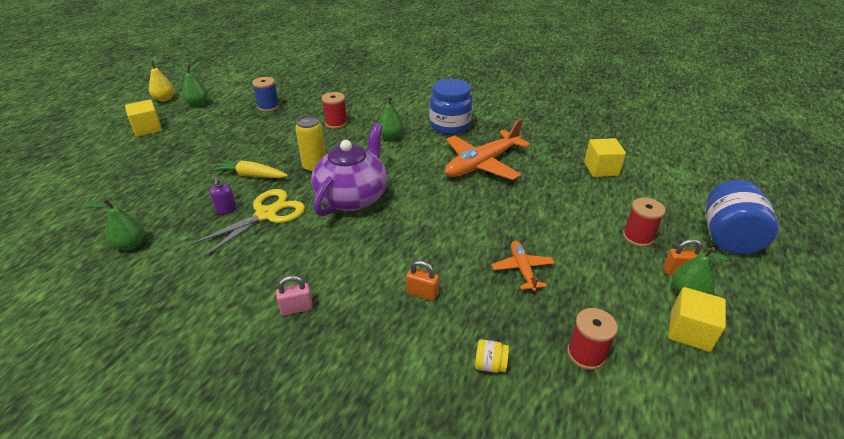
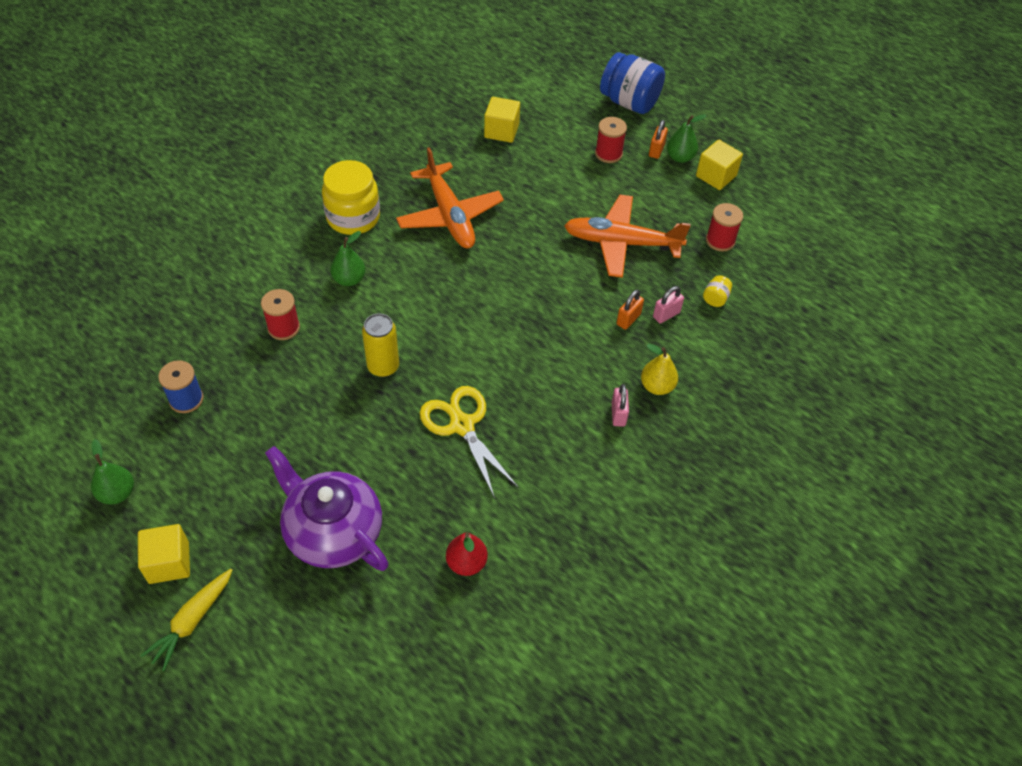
camera: 75 degrees left, 15 degrees up
green pear [86,199,144,250] -> red pear [446,533,488,576]
yellow pear [149,56,174,102] -> yellow pear moved to [641,344,678,395]
purple soap dispenser [210,177,237,214] -> none
yellow carrot [211,159,288,178] -> yellow carrot moved to [140,569,232,671]
purple teapot [311,123,388,216] -> purple teapot moved to [265,446,389,571]
blue jar [429,79,473,135] -> yellow jar [322,160,380,235]
orange plane [492,241,555,291] -> orange plane [564,195,691,278], size x1.90
none -> pink padlock [653,286,684,323]

